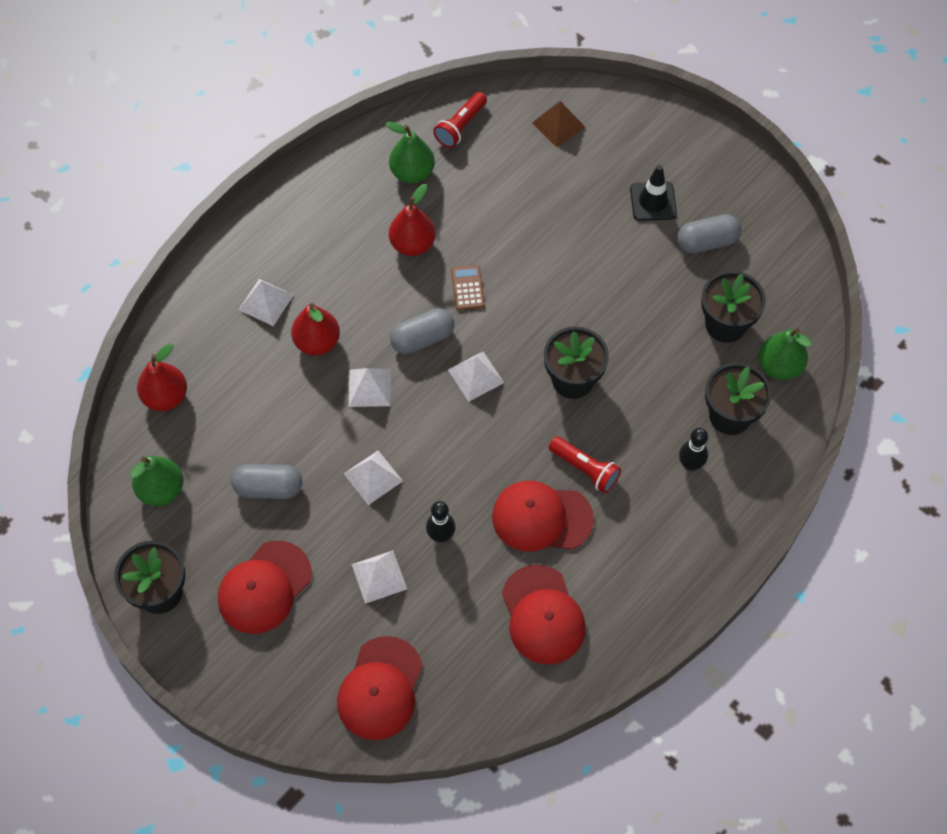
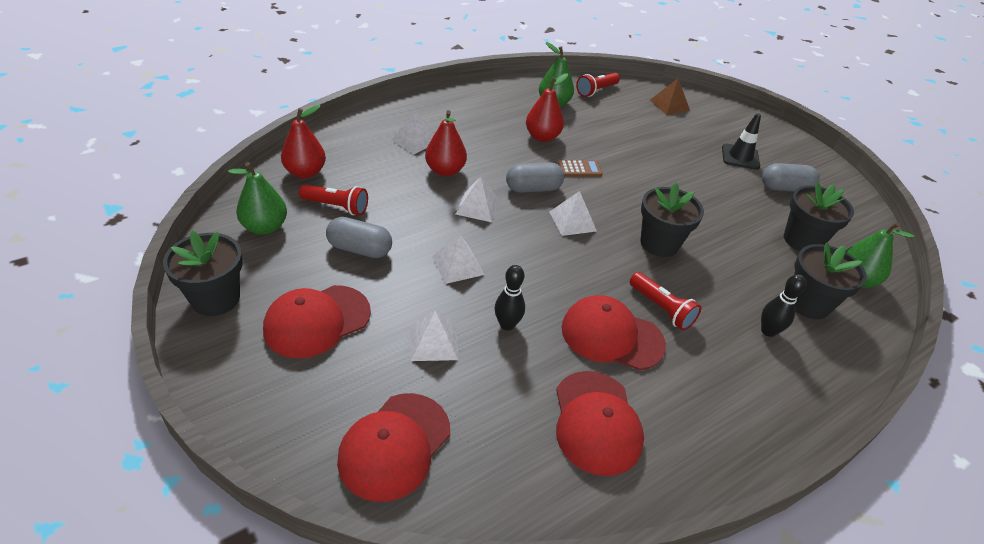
camera: 10 degrees right, 20 degrees down
brown calculator [451,265,485,311] -> brown calculator turned 75 degrees clockwise [558,160,603,177]
none -> red flashlight [299,184,368,215]

